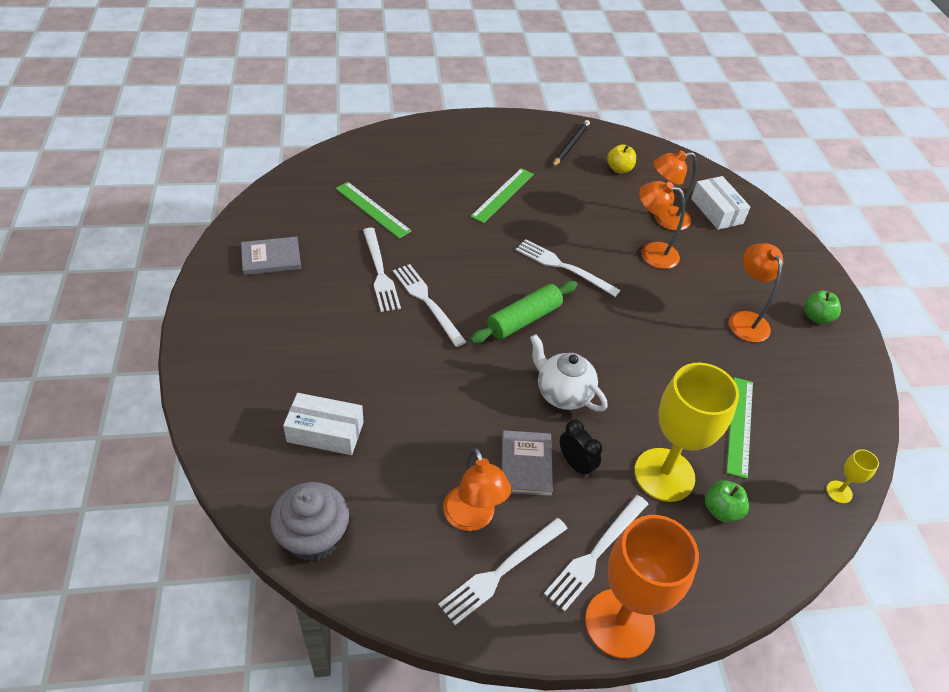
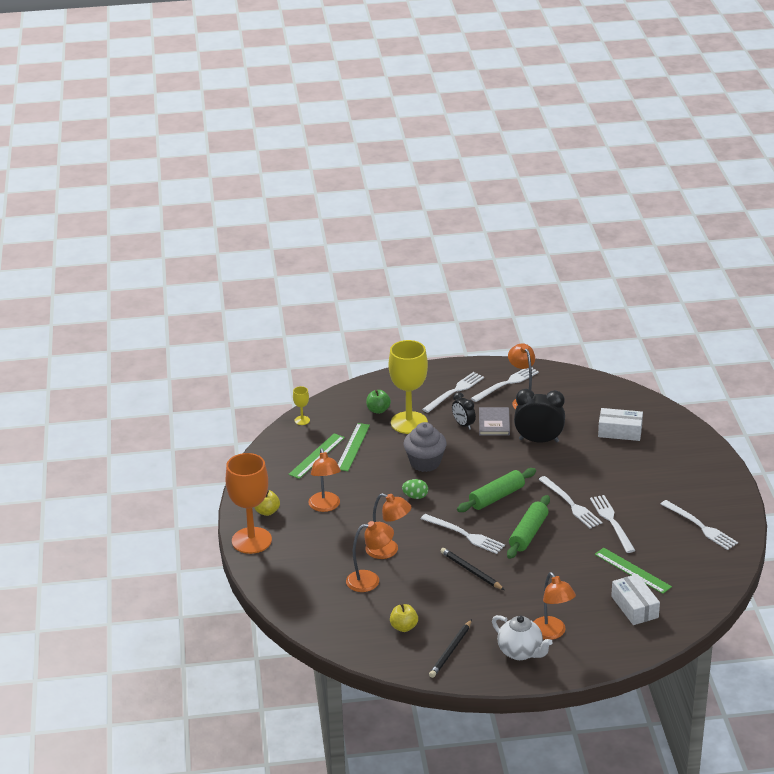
camera: 175 degrees left, 15 degrees down
grey book [241,237,301,275] -> white fork [661,500,738,550]
grey cupcake [270,482,349,561] -> grey cupcake moved to [404,422,447,472]
green ruler [470,168,534,223] -> green ruler moved to [288,433,345,479]
white teapot [530,334,607,411] -> white teapot moved to [492,615,553,660]
orange goblet [585,515,699,659] -> orange goblet moved to [226,453,272,554]
white box [691,176,750,230] -> white box moved to [611,574,660,625]
green apple [804,291,841,324] -> yellow apple [254,490,280,516]
none -> green egg [402,479,428,499]
none -> black pencil [441,548,505,590]
none -> green rolling pin [507,495,550,559]
none -> black clock [514,389,565,442]
none -> orange lamp [533,572,576,640]

